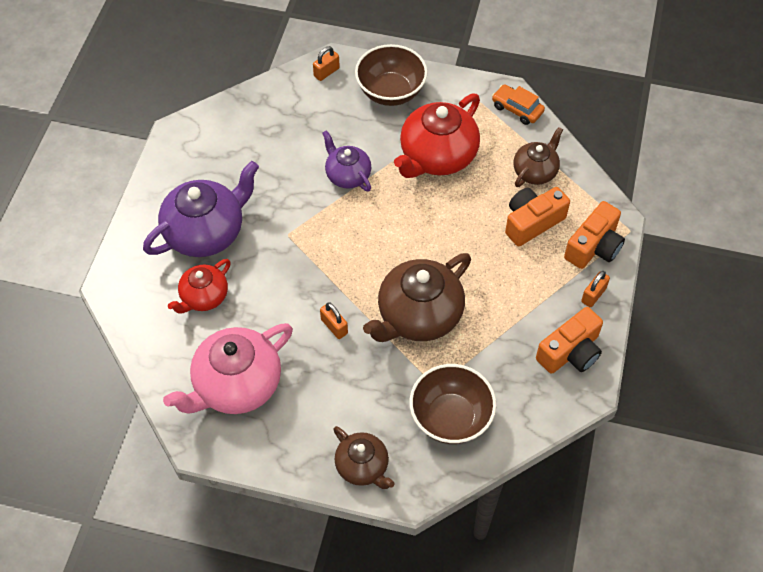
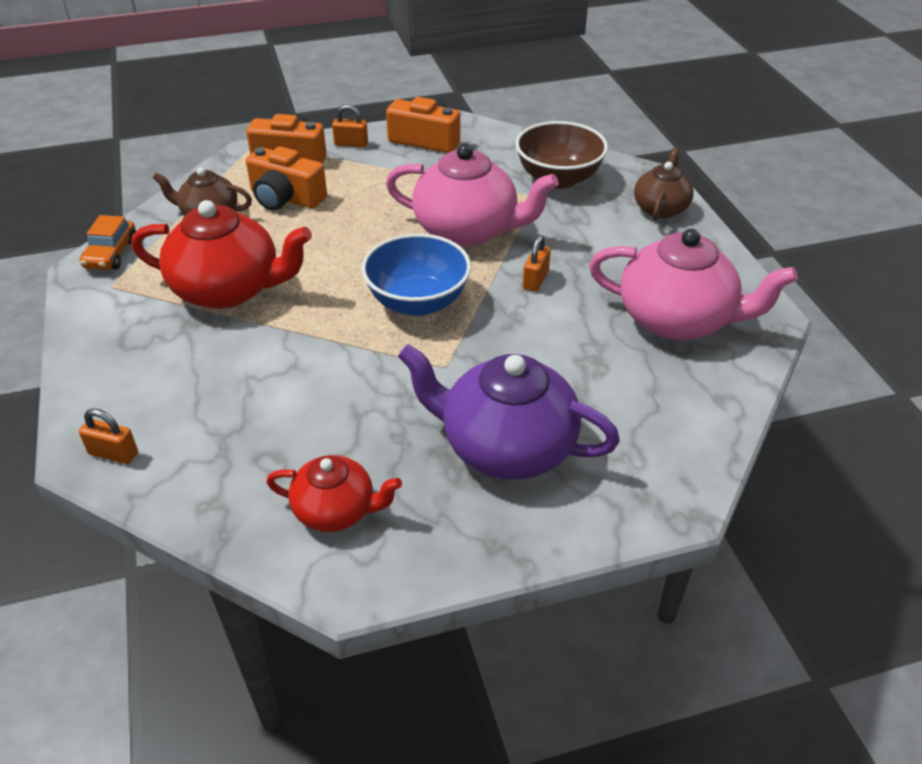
camera: 120 degrees left, 15 degrees down
red teapot [168,259,231,314] -> red teapot moved to [266,455,402,532]
purple teapot [322,130,372,192] -> none
brown bowl [355,44,428,106] -> none
brown teapot [363,253,471,342] -> pink teapot [386,144,559,247]
none -> blue bowl [361,234,471,316]

